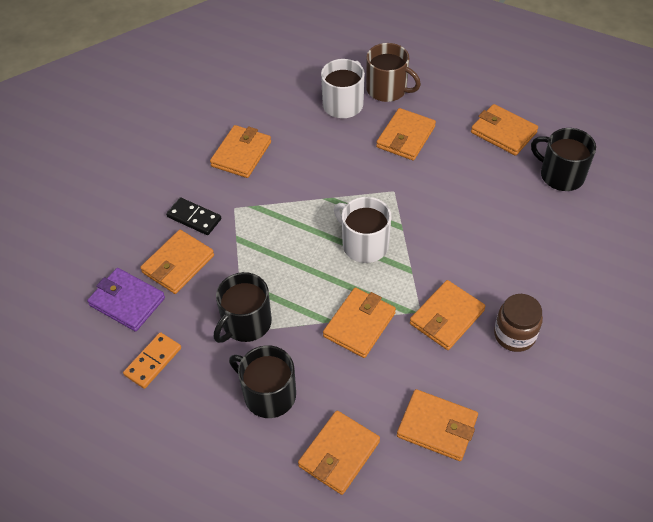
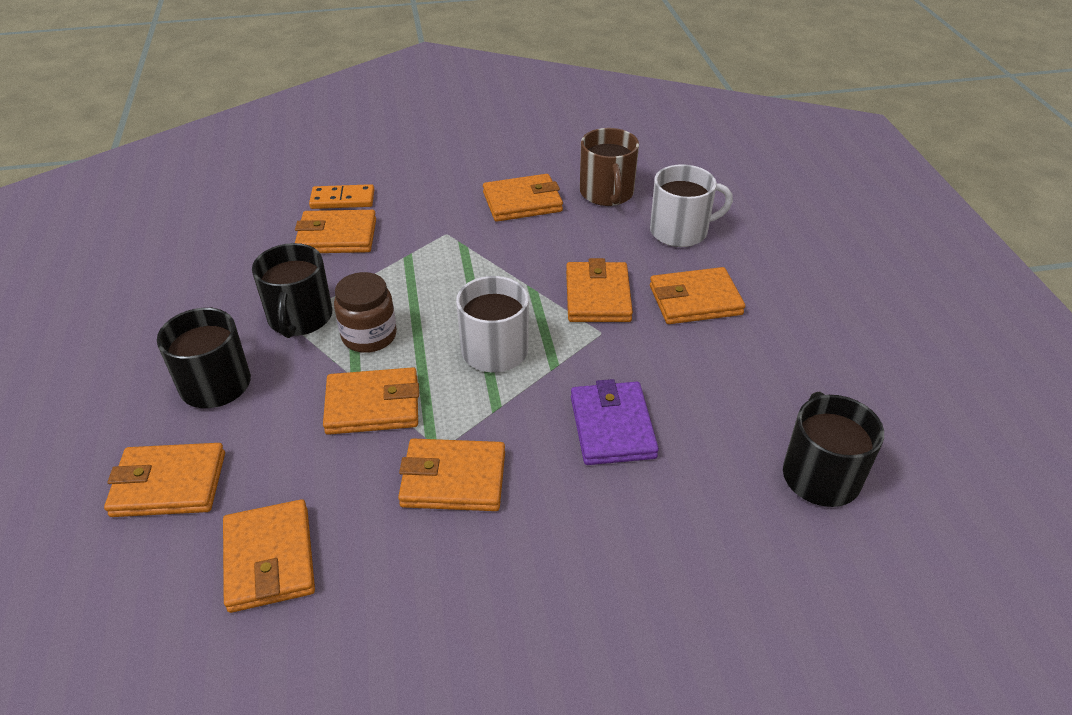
camera: 50 degrees right, 10 degrees down
purple wallet [87,268,165,332] -> purple wallet moved to [571,379,659,465]
orange domino [123,332,181,389] -> orange domino moved to [309,184,374,209]
black domino [166,197,221,235] -> none
black mug [214,272,272,343] -> black mug turned 90 degrees counterclockwise [252,243,332,338]
brown mug [366,43,421,102] -> brown mug moved to [580,128,639,206]
orange wallet [471,104,538,156] -> orange wallet moved to [566,258,633,322]
brown jar [494,294,543,352] -> brown jar moved to [334,272,397,353]

